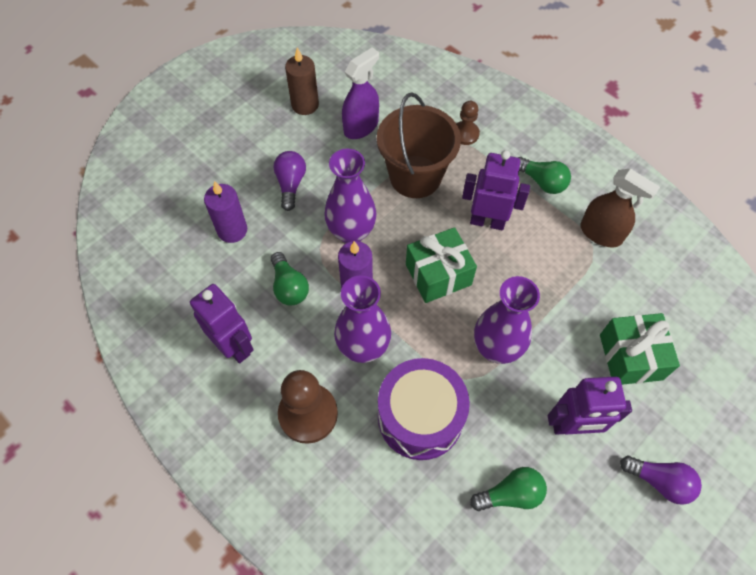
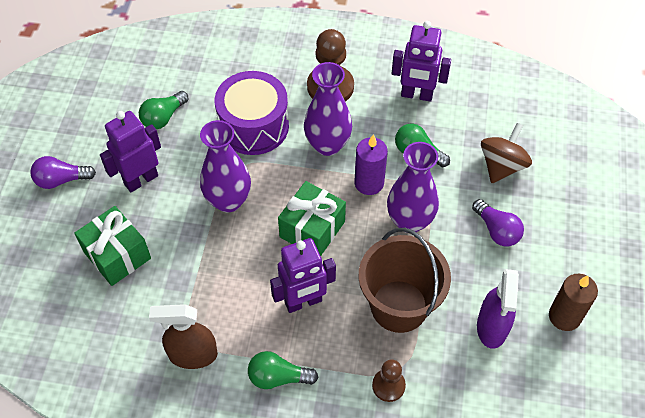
camera: 145 degrees right, 5 degrees down
purple candle [204,181,247,243] -> brown spinning top [481,123,532,183]

